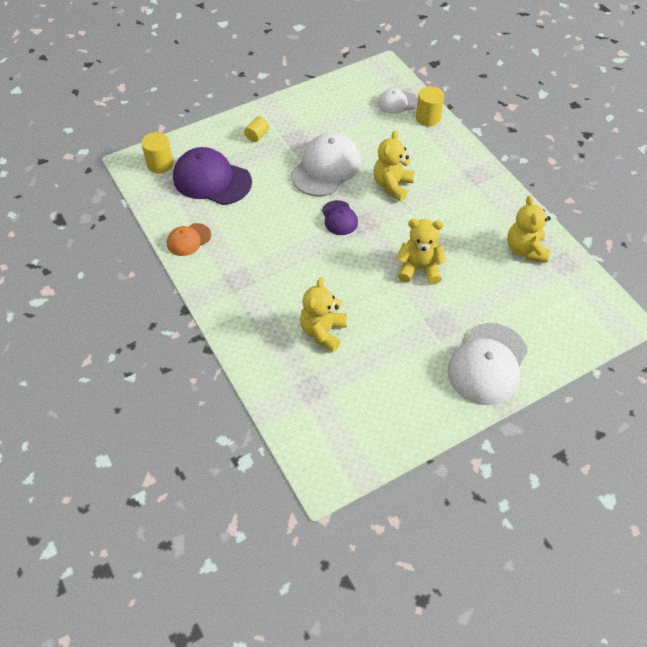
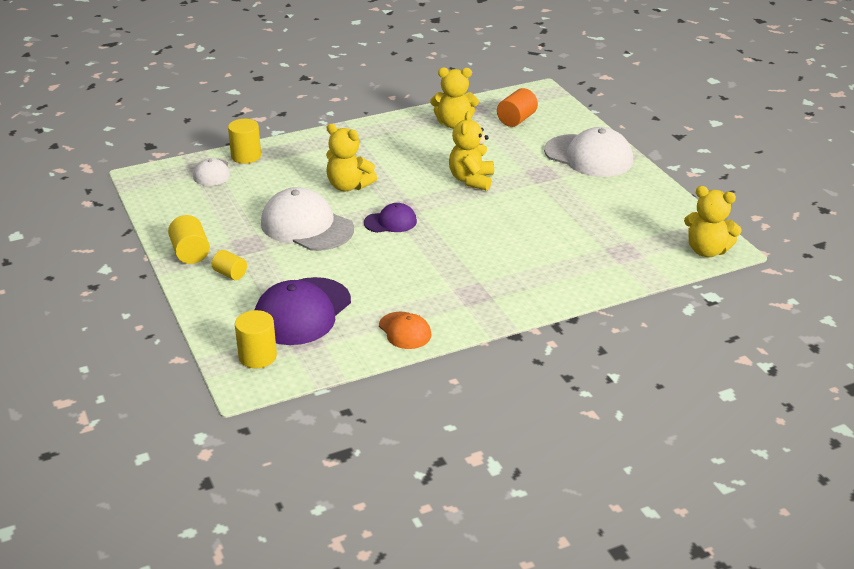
camera: 85 degrees left, 20 degrees down
yellow teddy bear [300,277,347,352] -> yellow teddy bear moved to [684,186,742,257]
none -> yellow cylinder [168,215,210,264]
none -> orange cylinder [497,88,538,127]

